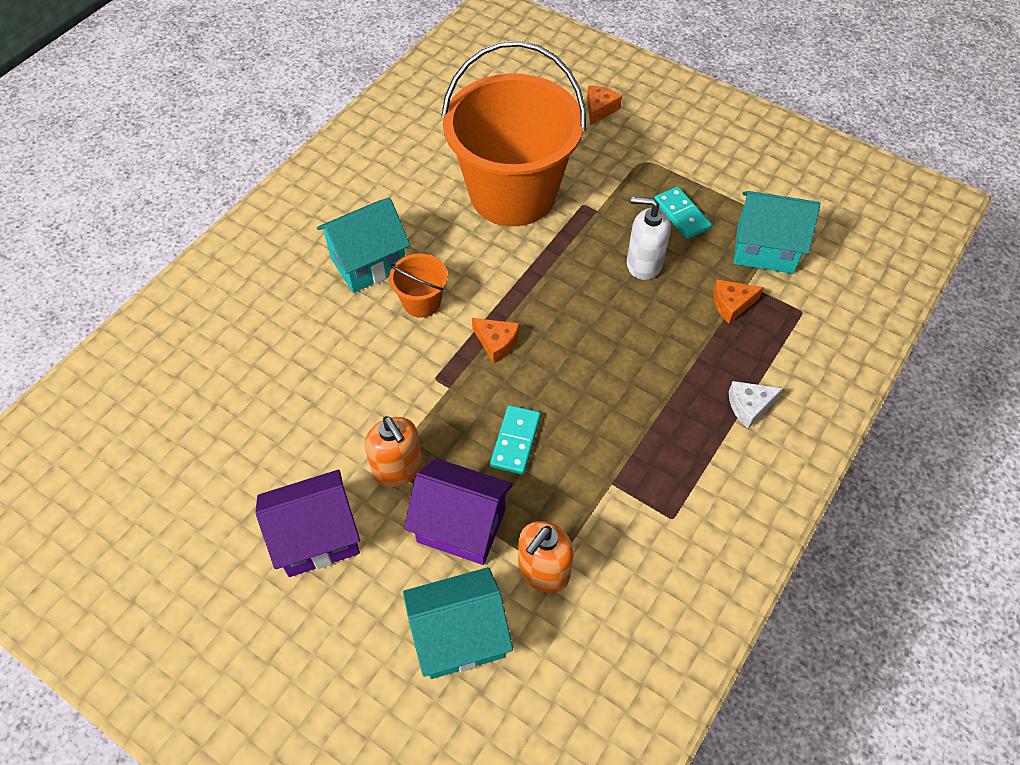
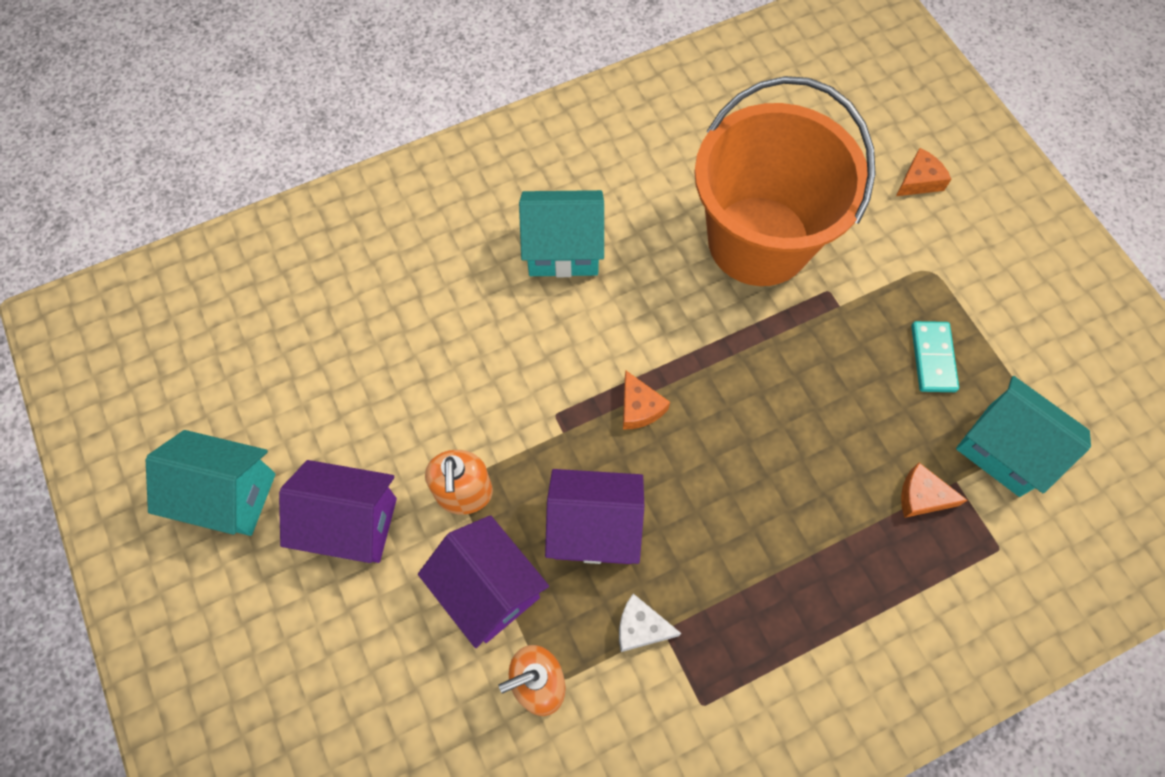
camera: 30 degrees right, 10 degrees up
orange bucket [389,254,448,318] -> none
turquoise house [403,567,513,679] -> turquoise house moved to [145,430,276,536]
turquoise domino [490,405,541,475] -> purple house [545,469,644,564]
white soap dispenser [627,197,671,280] -> none
white cheese [729,381,783,428] -> white cheese moved to [619,593,681,652]

